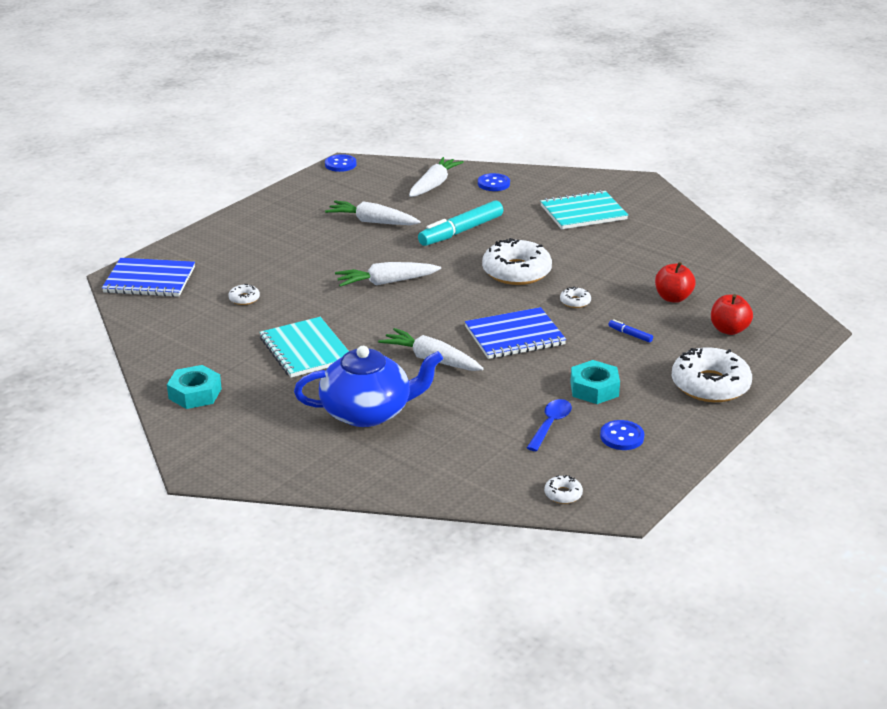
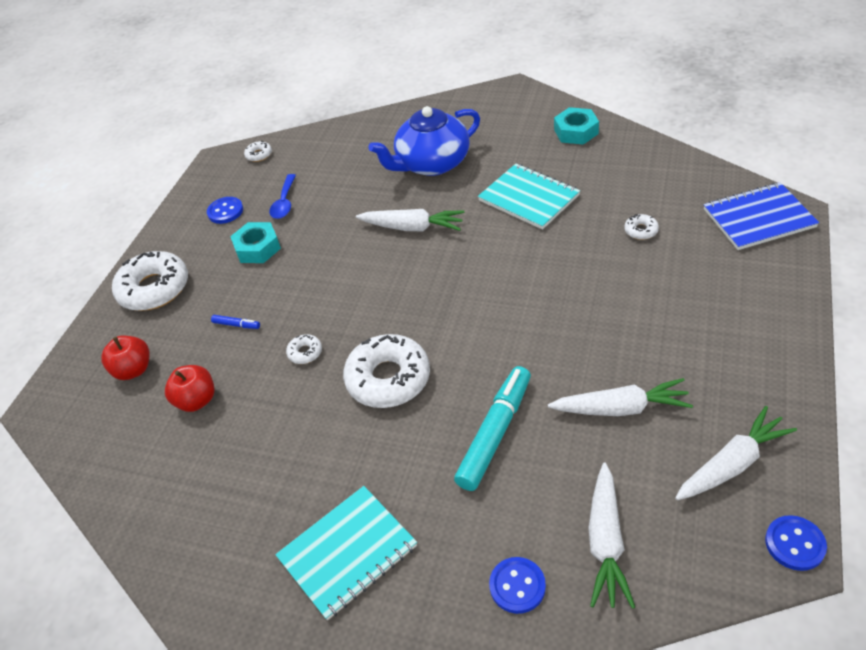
camera: 165 degrees right, 15 degrees up
white carrot [335,262,441,287] -> white carrot moved to [675,406,797,500]
blue notebook [465,307,566,359] -> none

